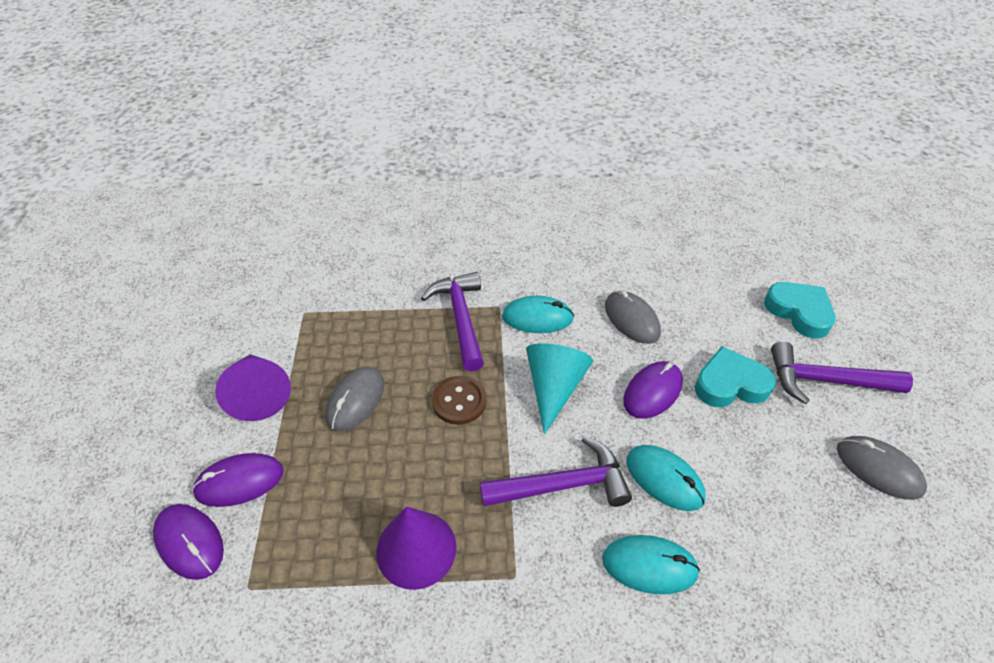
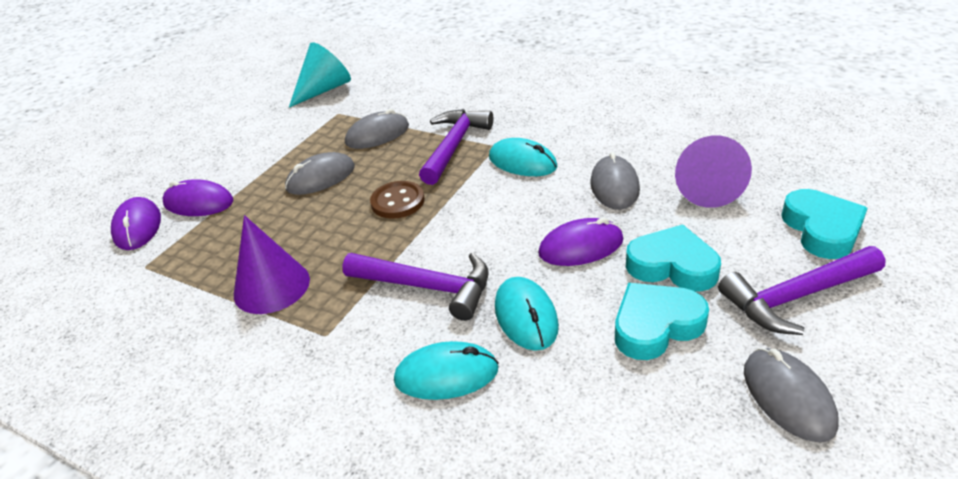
camera: 35 degrees right, 10 degrees down
purple cone [215,354,291,421] -> purple cone moved to [675,135,752,208]
turquoise cone [526,343,593,434] -> turquoise cone moved to [289,42,351,108]
turquoise mouse [602,535,700,594] -> turquoise mouse turned 45 degrees counterclockwise [394,341,499,400]
purple hammer [771,341,913,404] -> purple hammer turned 60 degrees counterclockwise [718,246,885,335]
none -> grey mouse [345,109,409,149]
none -> turquoise heart [615,283,709,360]

